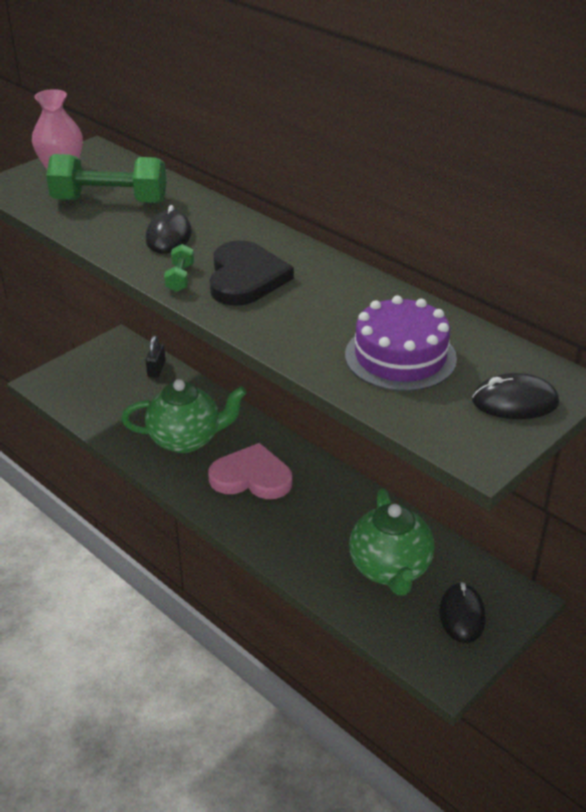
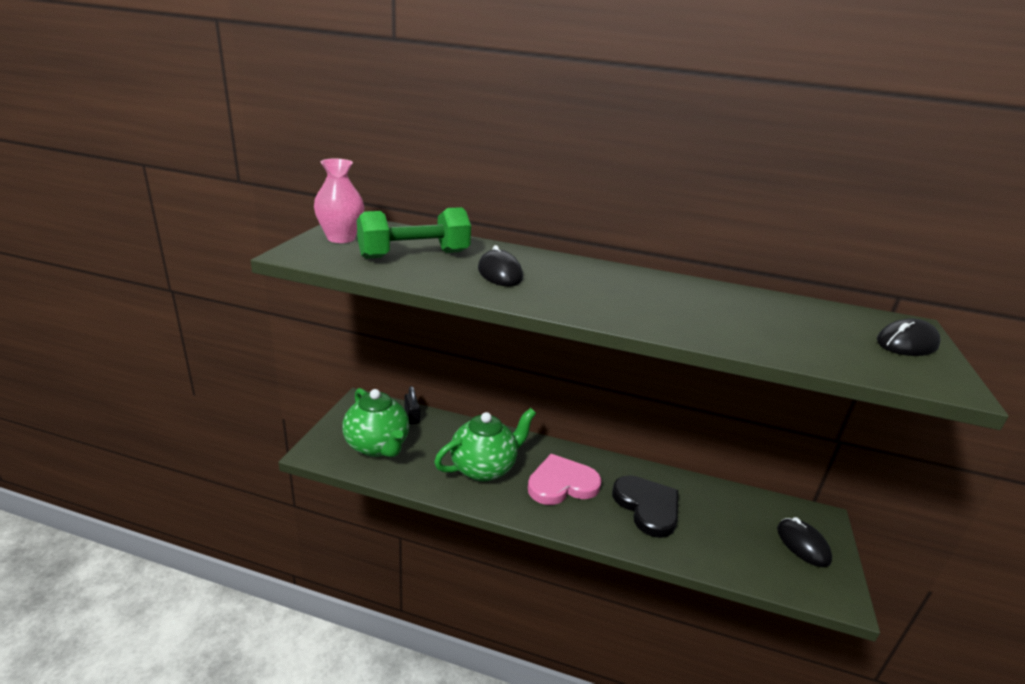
camera: 30 degrees left, 10 degrees down
green dumbbell [164,244,194,292] -> none
black heart [209,240,294,306] -> black heart moved to [612,475,678,538]
purple cake [345,295,457,391] -> none
green teapot [349,488,434,596] -> green teapot moved to [342,388,409,457]

